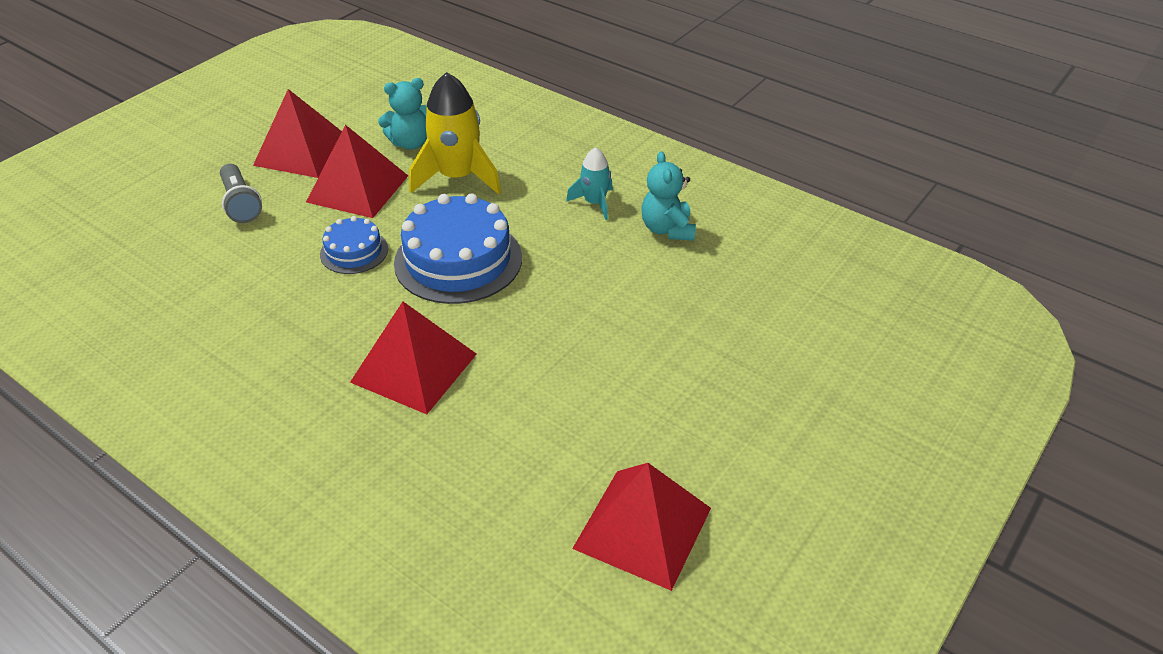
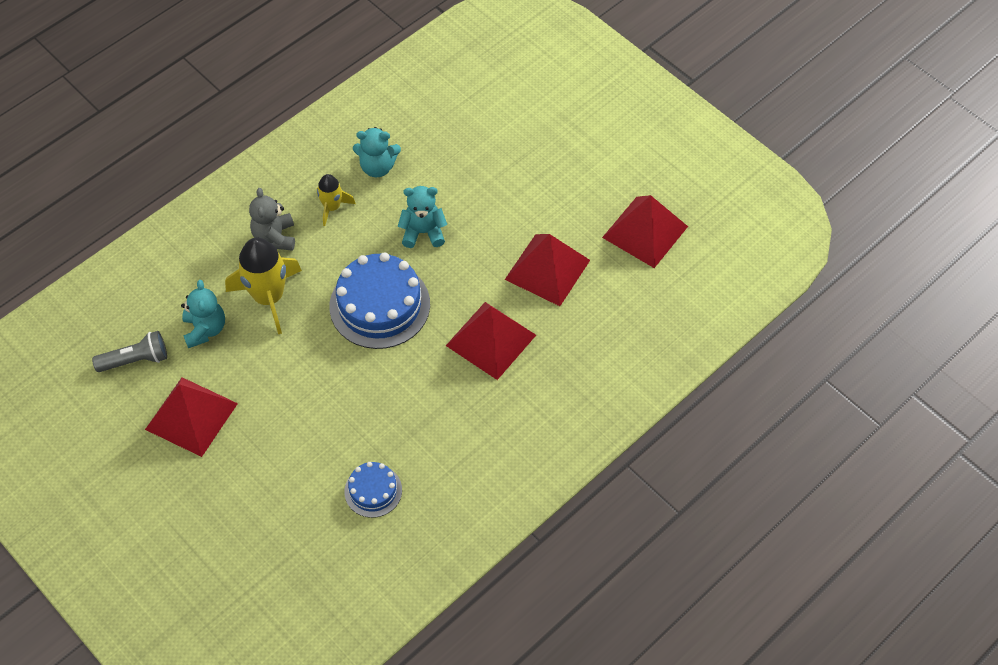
camera: 80 degrees left, 15 degrees up
grey flashlight [220,164,262,223] -> grey flashlight moved to [92,331,167,372]
red pyramid [306,125,408,218] -> red pyramid moved to [505,234,590,306]
blue cake [320,216,388,274] -> blue cake moved to [344,462,402,518]
turquoise rocket [566,147,613,220] -> yellow rocket [317,174,356,226]
none -> grey teddy bear [249,188,295,251]
none -> turquoise teddy bear [398,186,447,248]

